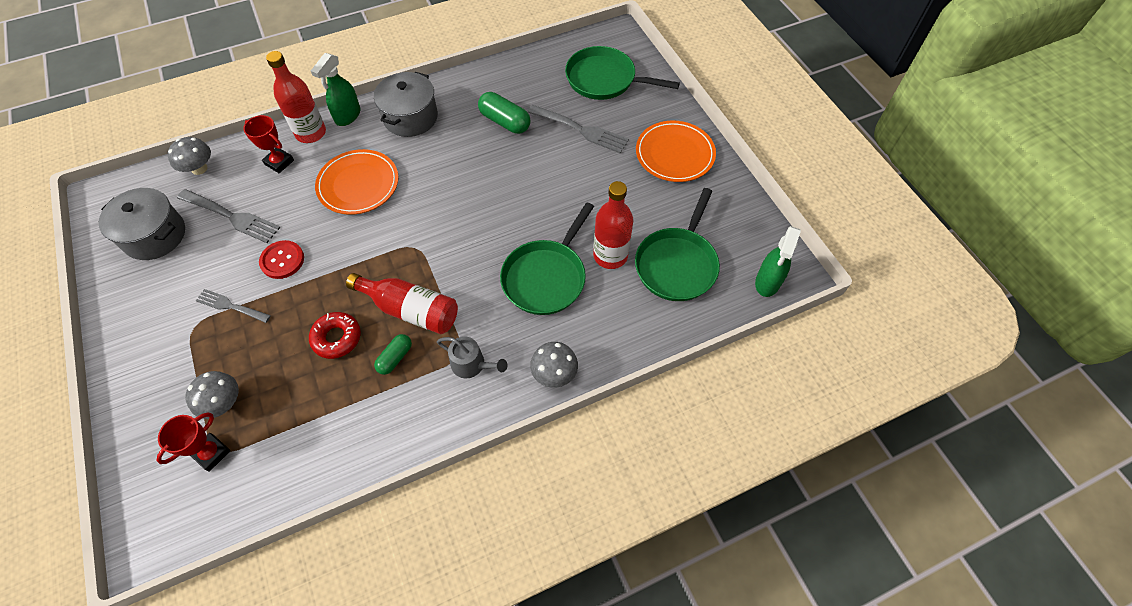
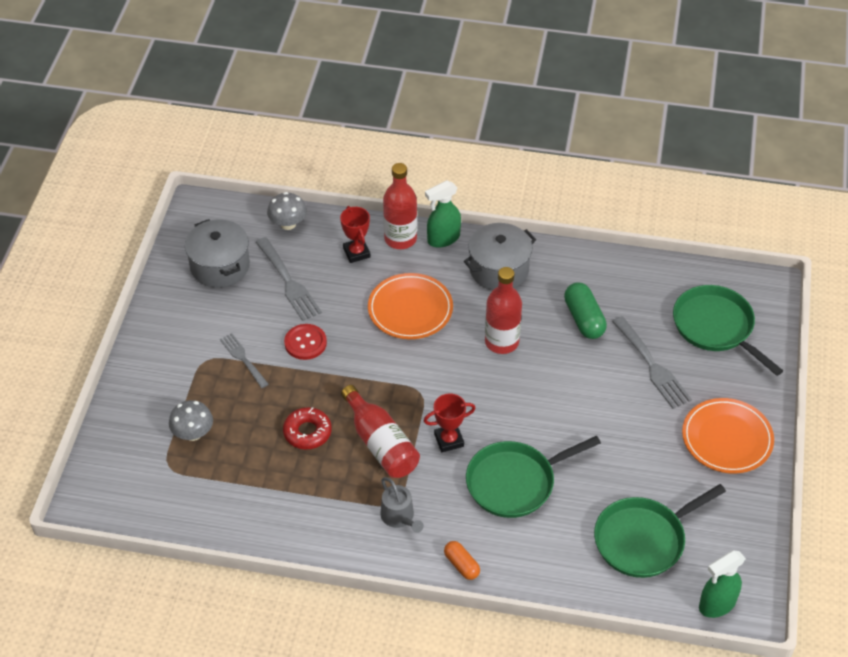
camera: 35 degrees right, 10 degrees down
red trophy [156,412,230,472] -> red trophy moved to [424,394,476,452]
green capsule [374,334,412,375] -> none
grey mushroom [530,342,578,388] -> orange capsule [444,541,480,580]
red bottle [593,181,633,269] -> red bottle moved to [485,267,522,354]

